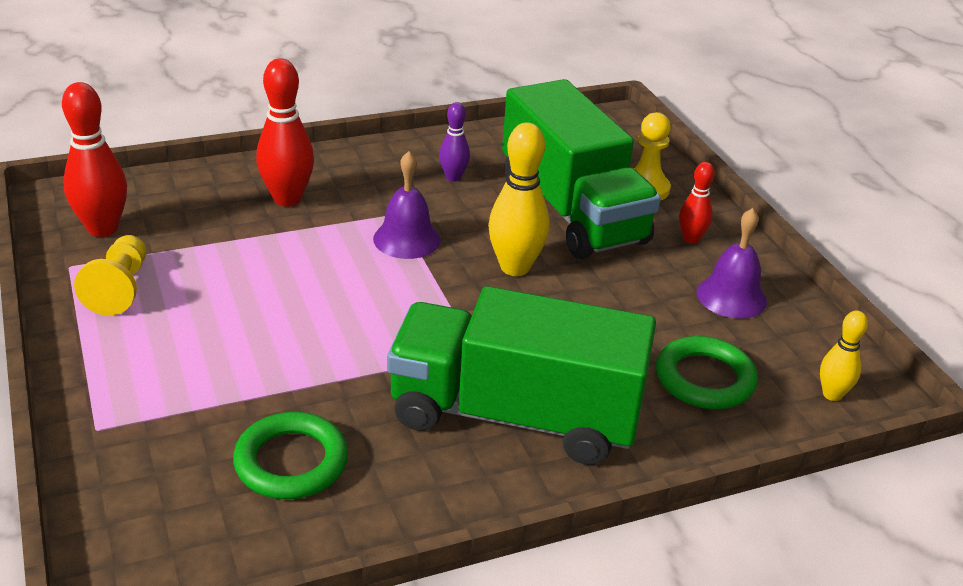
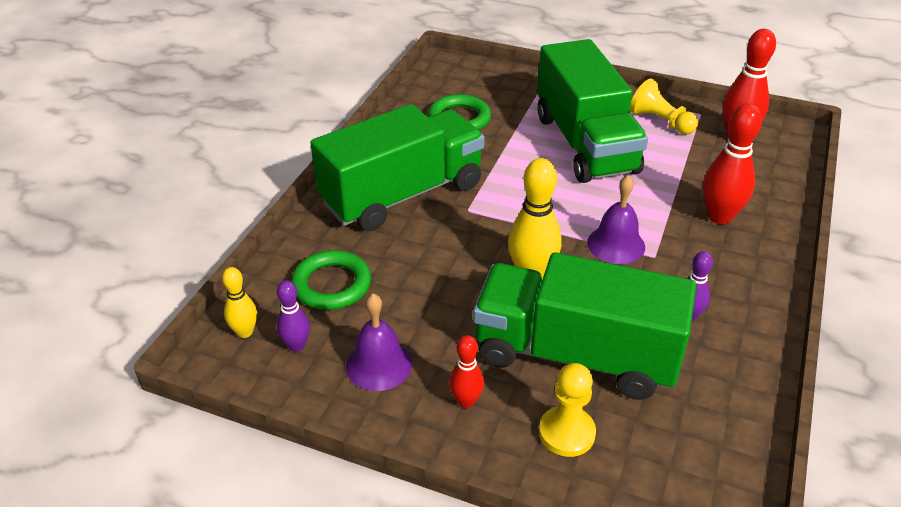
camera: 135 degrees right, 5 degrees up
none -> purple bowling pin [277,280,310,352]
none -> green truck [537,39,648,183]

